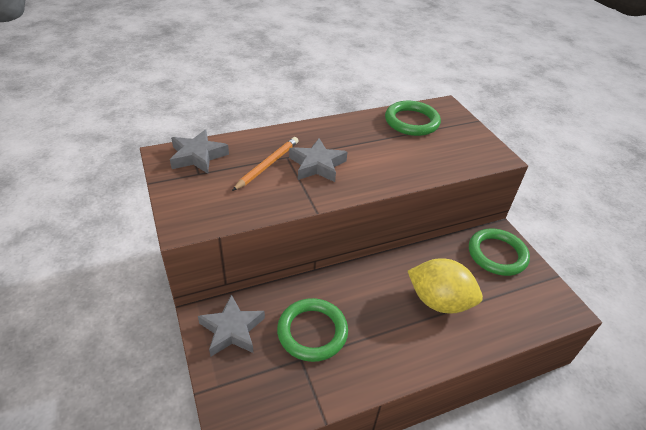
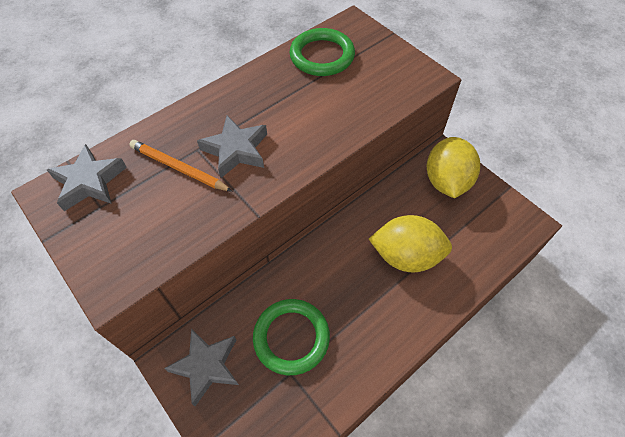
camera: 15 degrees left, 15 degrees up
orange pencil [232,137,299,191] -> orange pencil turned 75 degrees counterclockwise [129,140,233,192]
green ring [469,229,530,276] -> yellow lemon [427,137,480,198]

